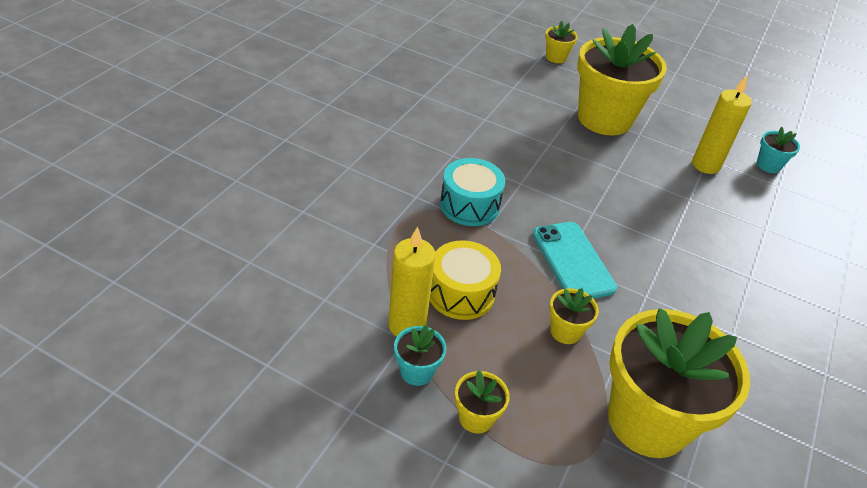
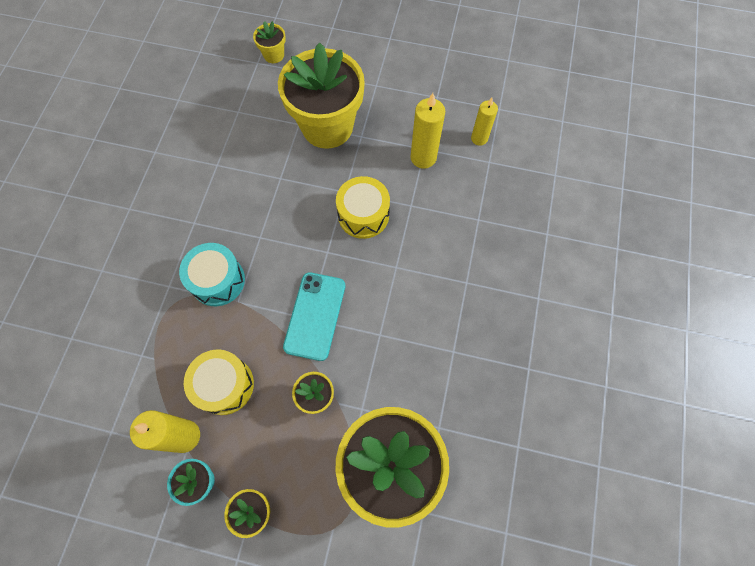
camera: 10 degrees left, 25 degrees up
turquoise phone [533,222,617,299] -> turquoise phone turned 45 degrees clockwise [283,272,345,361]
turquoise flower pot [757,127,800,173] -> yellow candle [471,98,498,146]
none -> yellow drum [336,176,390,239]

